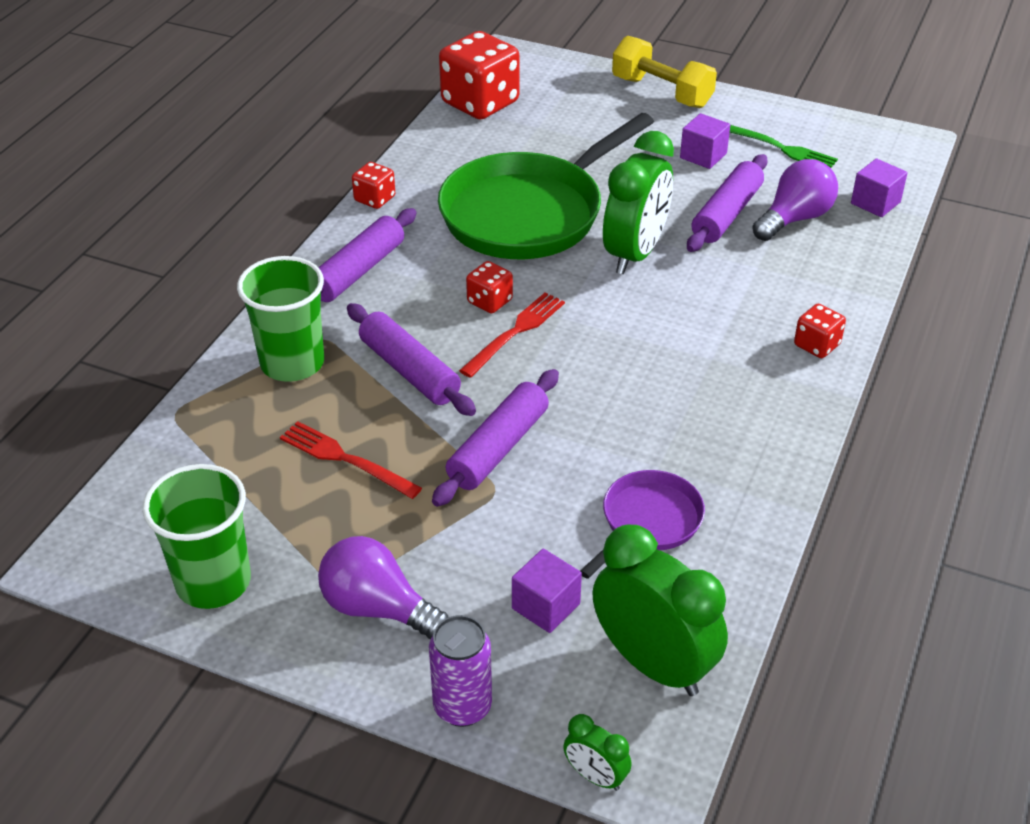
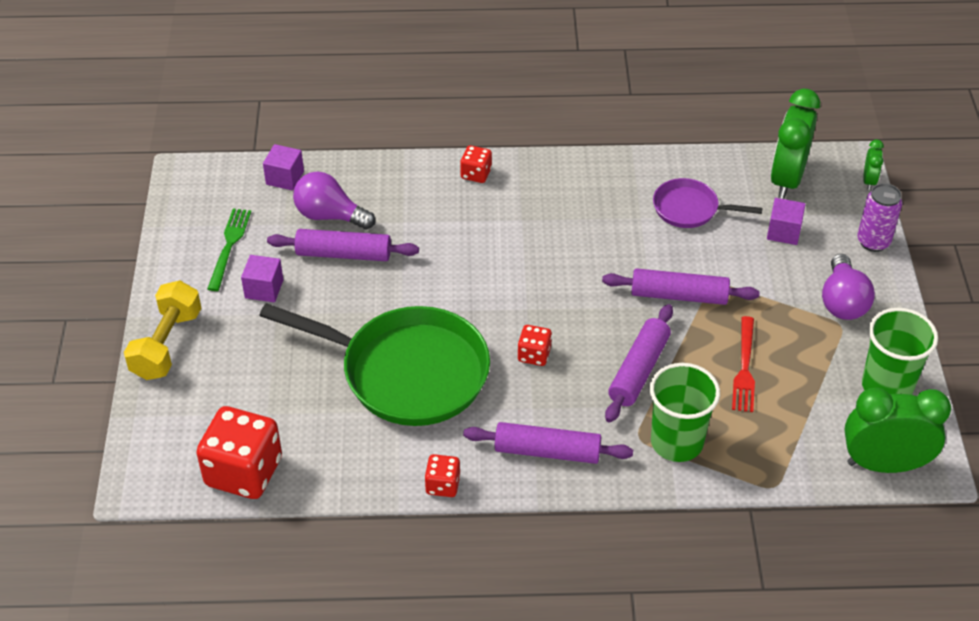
camera: 115 degrees left, 5 degrees up
red fork [459,292,565,378] -> none
green clock [603,131,674,274] -> green clock moved to [845,388,951,473]

